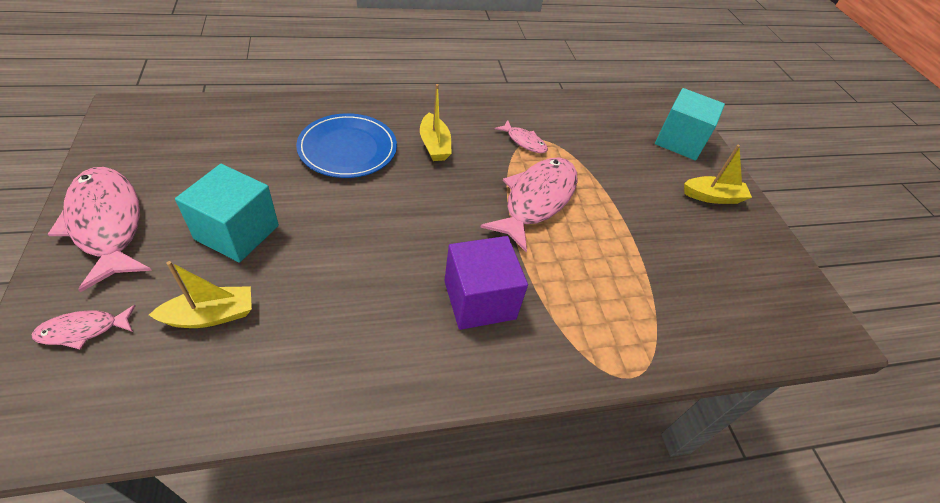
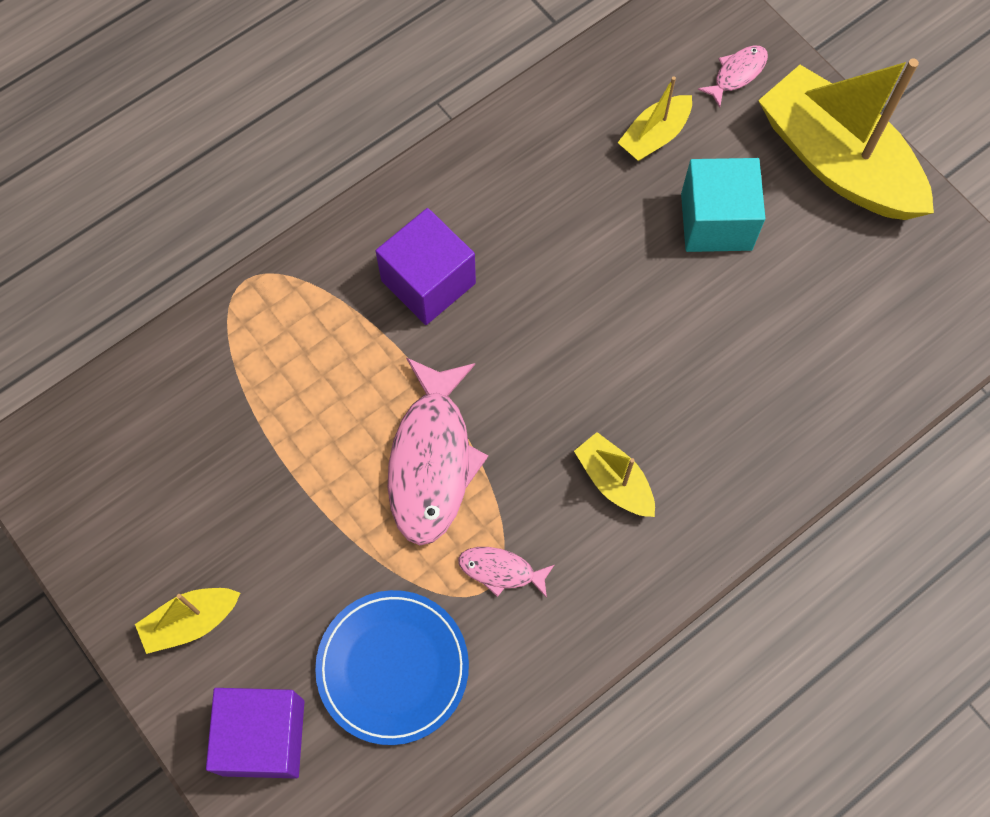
camera: 160 degrees right, 20 degrees up
pink fish [48,167,152,292] -> yellow boat [758,58,934,220]
blue plate [296,113,397,178] -> blue plate moved to [315,590,469,745]
turquoise cube [655,88,725,160] -> purple cube [206,688,304,779]

